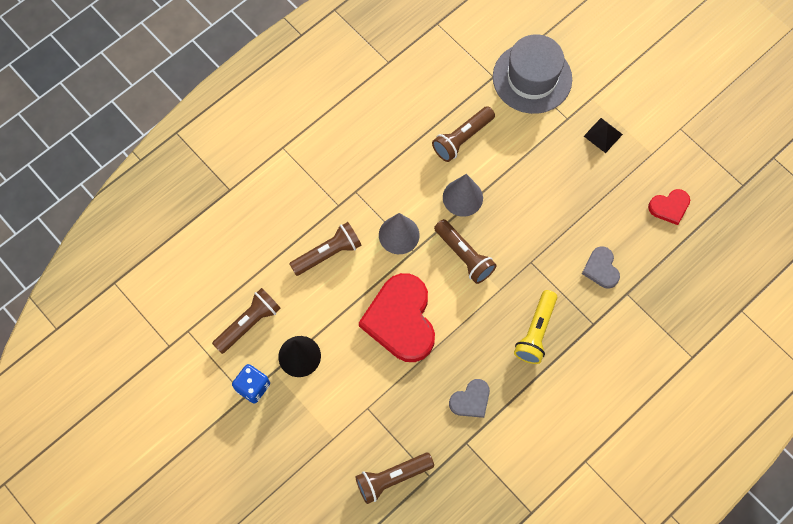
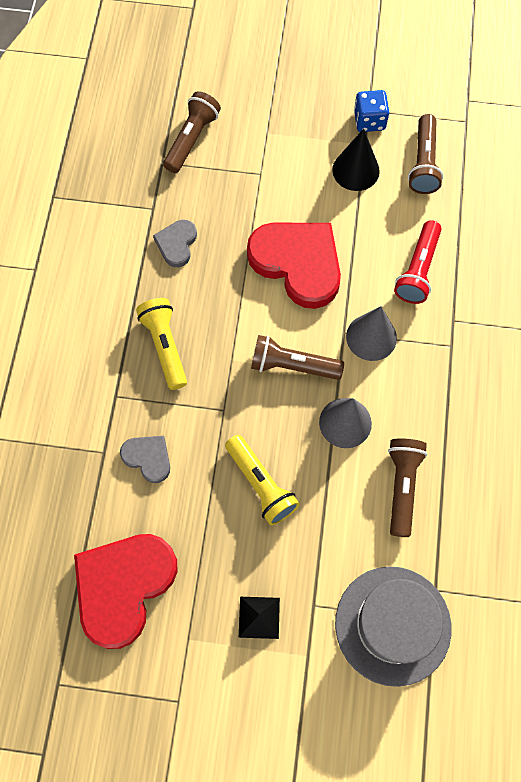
camera: 140 degrees right, 0 degrees up
brown flashlight [289,222,362,276] -> red flashlight [394,220,441,304]
red heart [648,189,690,225] -> red heart [74,534,178,649], size x2.04
none -> yellow flashlight [225,435,300,525]

